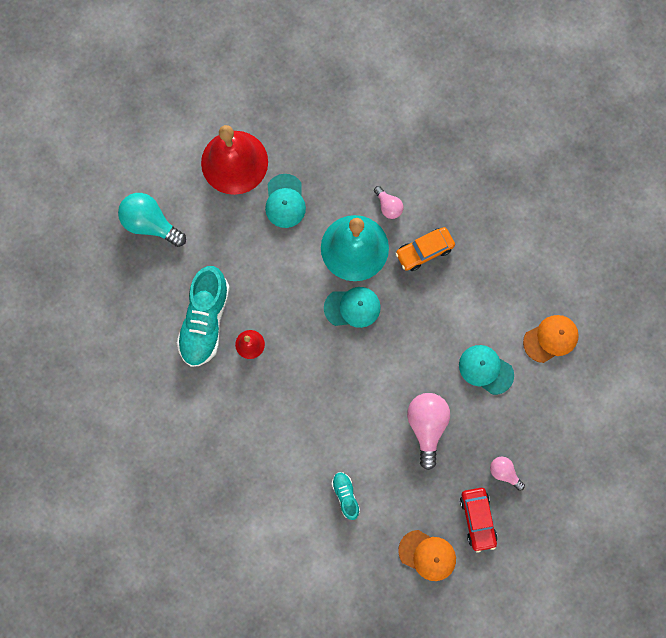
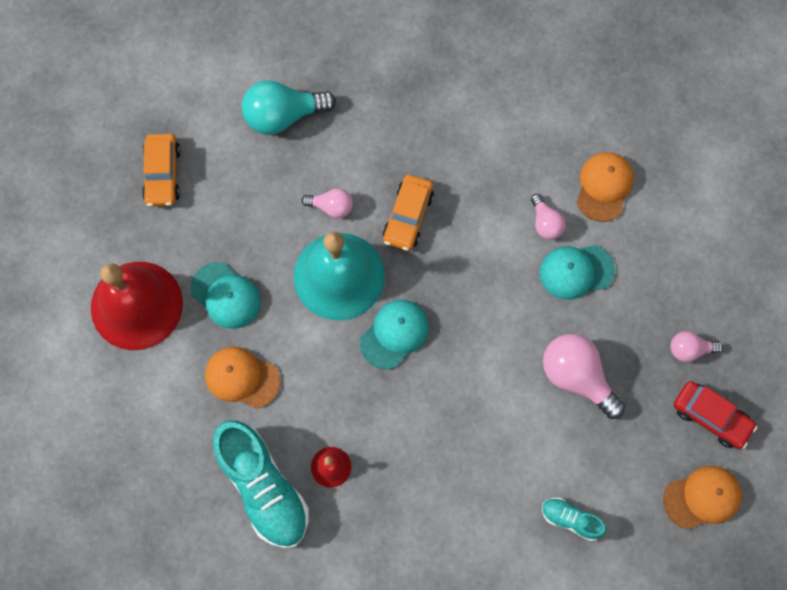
camera: 45 degrees left, 5 degrees down
turquoise light bulb [118,193,186,247] -> turquoise light bulb moved to [242,80,336,135]
none -> orange car [142,134,181,206]
none -> orange cap [205,347,280,409]
none -> pink light bulb [531,194,566,240]

